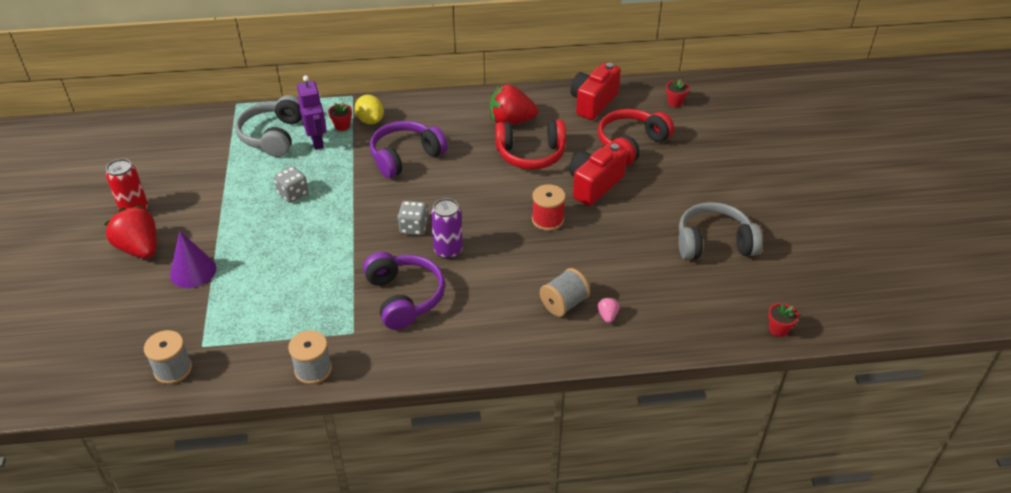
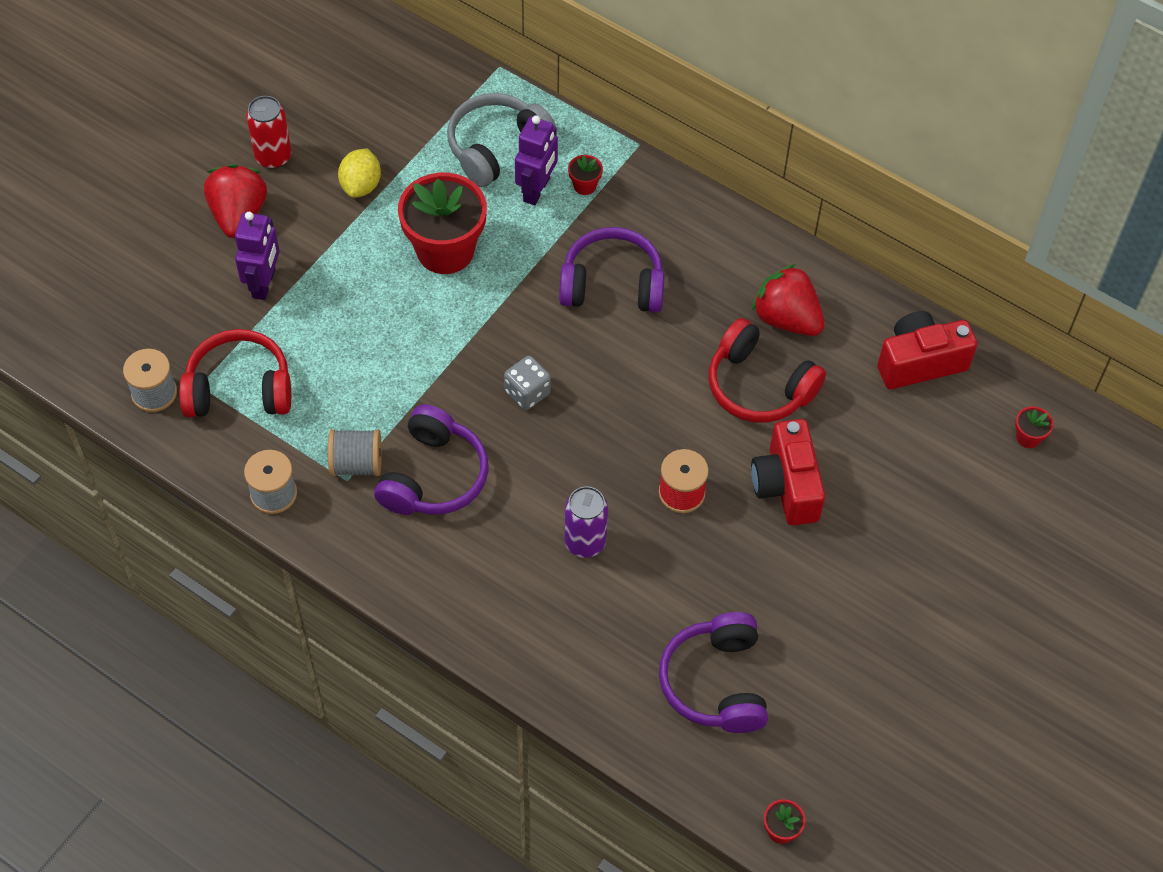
camera: 40 degrees right, 15 degrees up
purple cone [170,231,216,288] -> purple robot [235,212,280,300]
grey dice [274,166,308,203] -> red flower pot [398,173,487,274]
yellow lemon [355,95,384,125] -> yellow lemon moved to [338,149,381,198]
purple can [431,198,463,259] -> purple can moved to [564,486,608,558]
grey spool [540,268,590,317] -> grey spool moved to [328,429,382,476]
red camera [570,142,627,206] -> red camera turned 90 degrees counterclockwise [751,419,825,525]
pink strawberry [597,297,620,323] -> none
red headphones [598,109,674,166] -> red headphones moved to [179,329,291,417]
grey headphones [678,202,762,260] -> none
none -> purple headphones [659,612,768,733]

